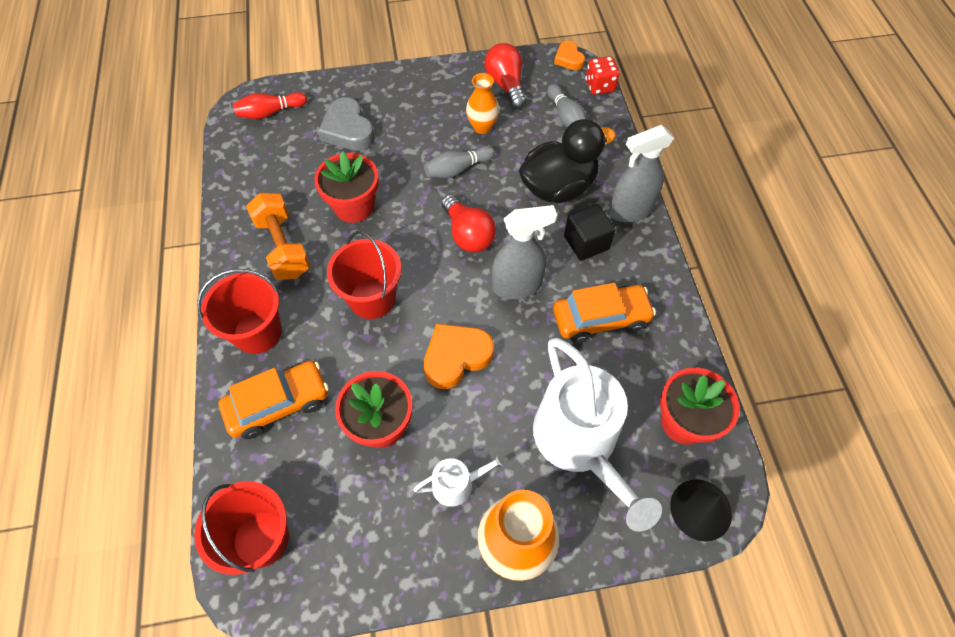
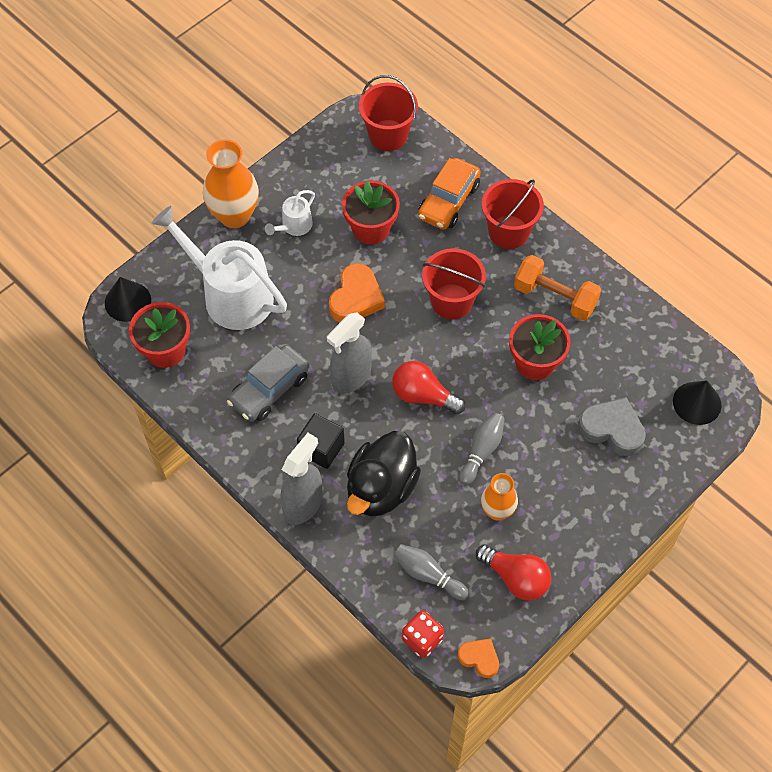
camera: 145 degrees right, 0 degrees up
red bowling pin [233,92,307,119] -> black cone [673,381,721,425]
orange car [553,283,656,343] -> grey car [227,345,310,422]

